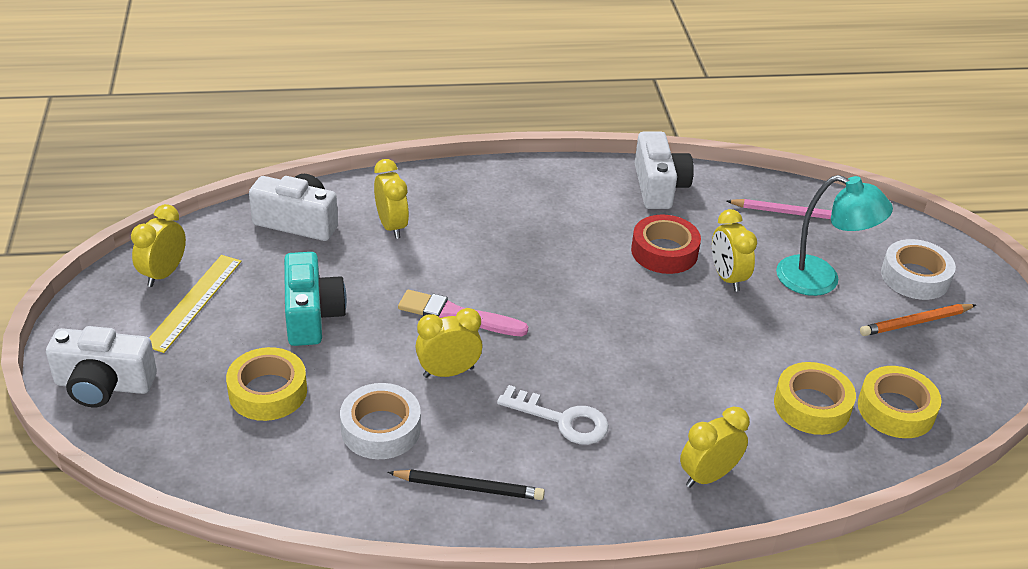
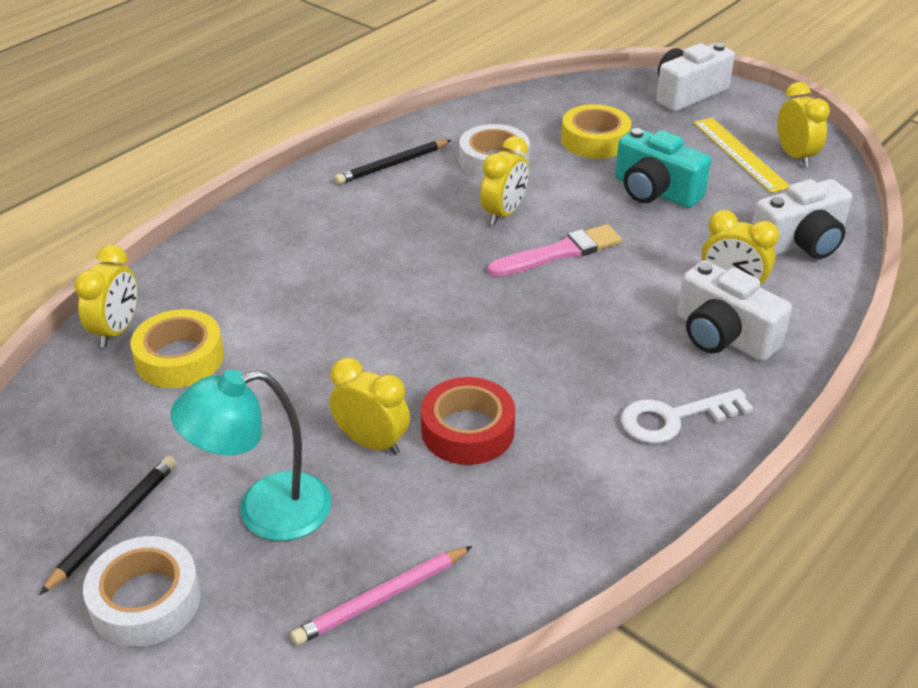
camera: 140 degrees right, 0 degrees up
white key [497,385,609,445] -> white key moved to [621,389,754,444]
white camera [635,132,694,209] -> white camera moved to [677,260,792,361]
yellow clock [680,407,750,488] -> yellow clock moved to [74,245,137,347]
yellow tape [858,366,942,438] -> none
orange pencil [860,304,976,336] -> black pencil [40,456,177,595]

